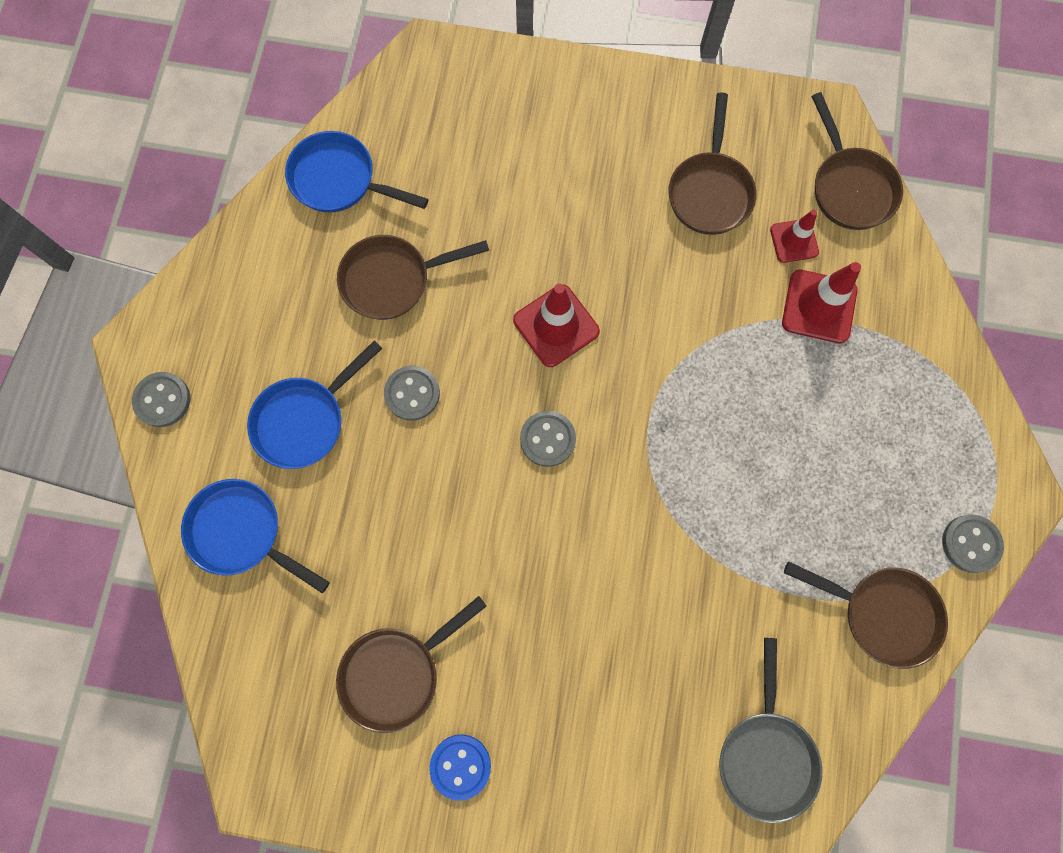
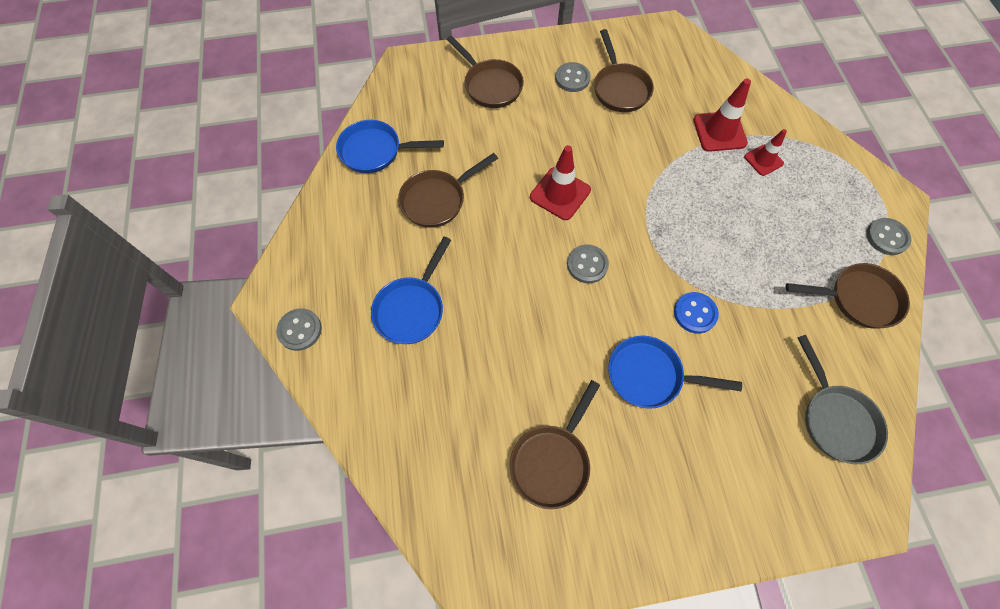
camera: 20 degrees left, 10 degrees down
blue pan [181,479,330,593] -> blue pan moved to [608,336,742,409]
grey button [384,366,440,421] -> grey button moved to [555,62,591,92]
blue button [429,734,491,801] -> blue button moved to [674,292,719,333]
red traffic cone [770,210,819,263] -> red traffic cone moved to [744,129,787,176]
brown pan [811,92,903,230] -> brown pan moved to [446,36,524,108]

